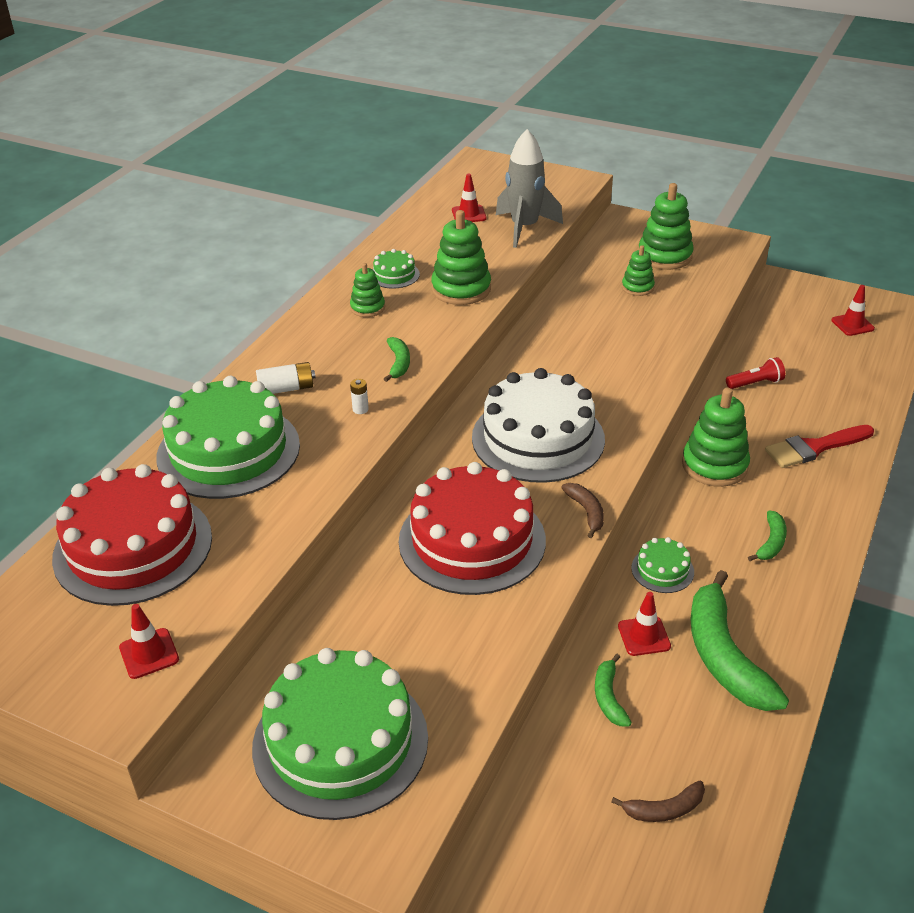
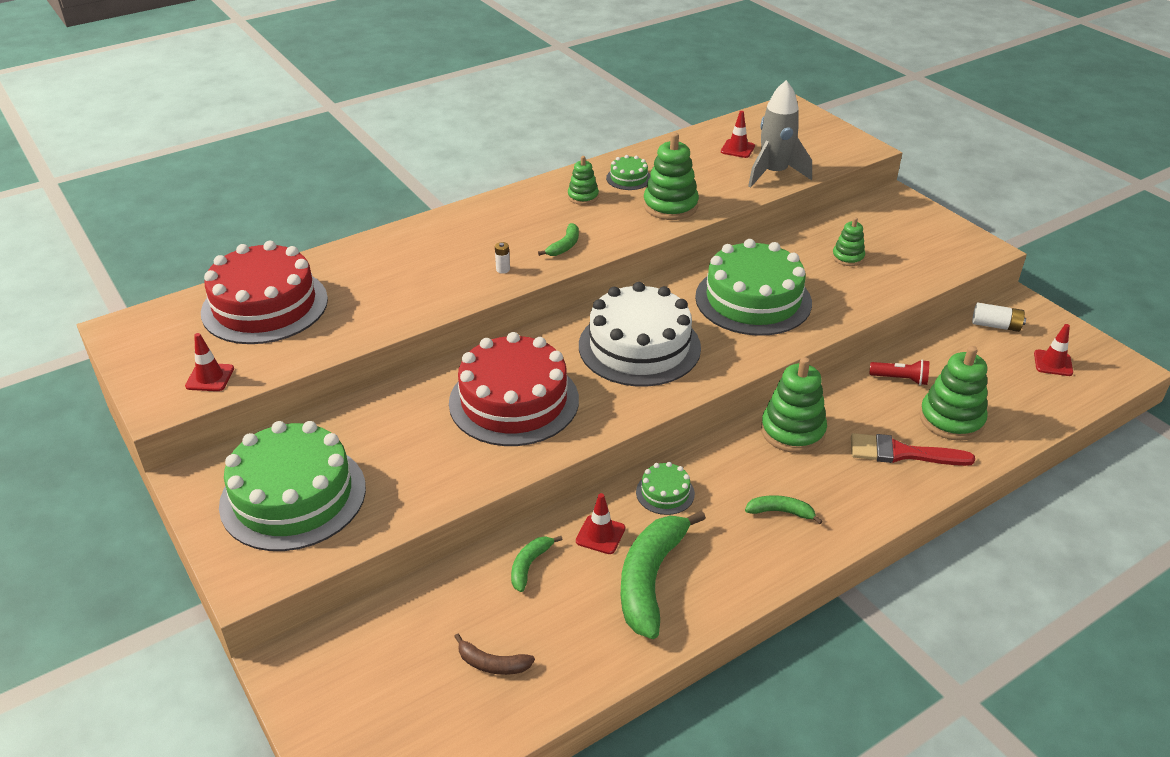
camera: 30 degrees right, 0 degrees up
green cake [156,376,300,499] -> green cake moved to [695,239,812,336]
white battery [256,362,316,394] -> white battery moved to [972,303,1026,332]
brown banana [561,483,604,538] -> none
green stacking toy [639,183,694,270] -> green stacking toy moved to [919,346,988,441]
green banana [748,510,787,561] -> green banana turned 135 degrees counterclockwise [745,495,823,524]

